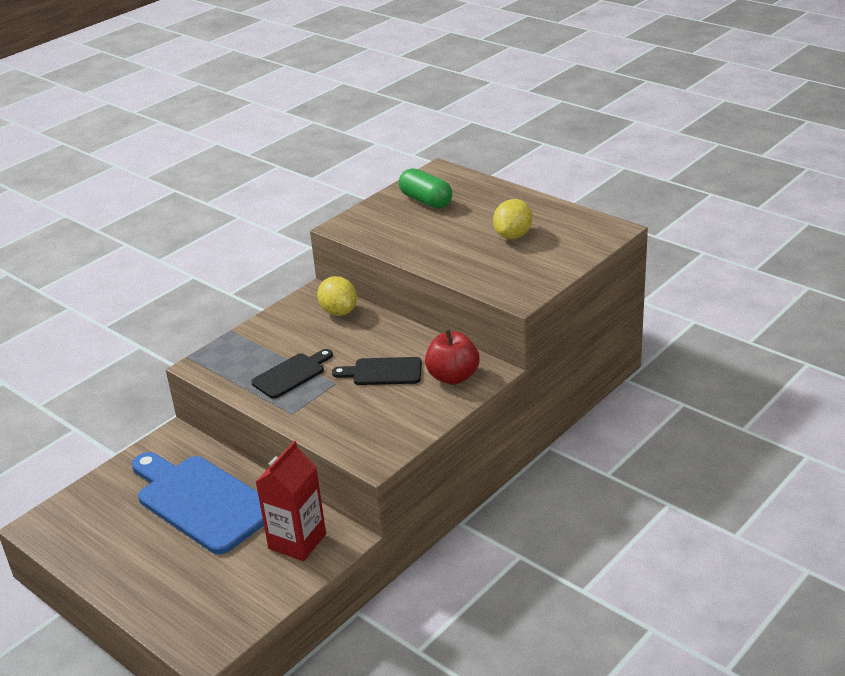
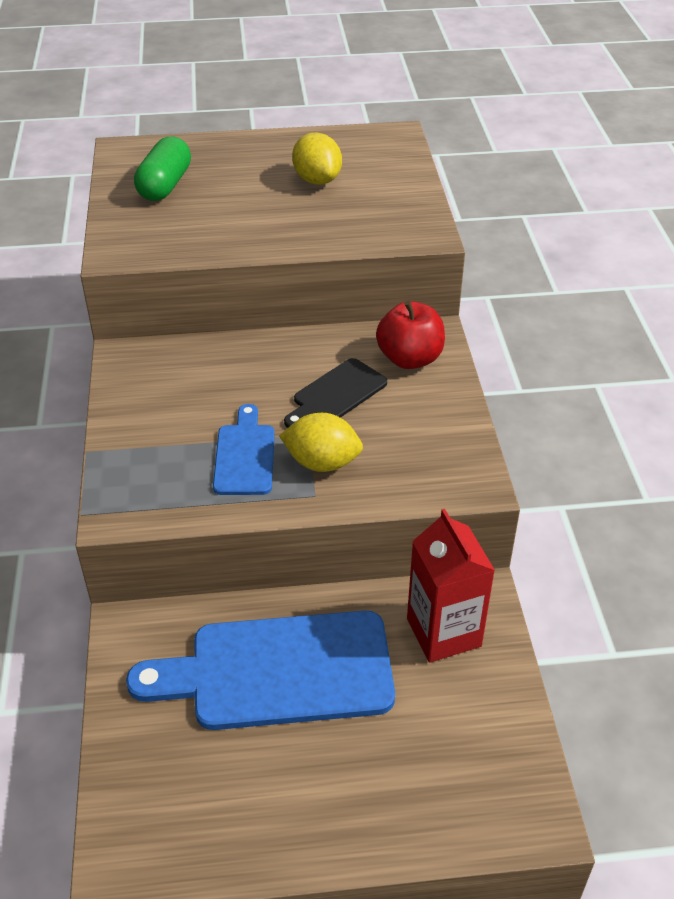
camera: 50 degrees left, 10 degrees up
black cutting board [251,349,333,399] -> blue cutting board [213,404,275,495]
yellow lemon [317,276,357,316] -> yellow lemon moved to [279,413,363,472]
green capsule [399,168,452,208] -> green capsule turned 75 degrees counterclockwise [134,137,191,201]

